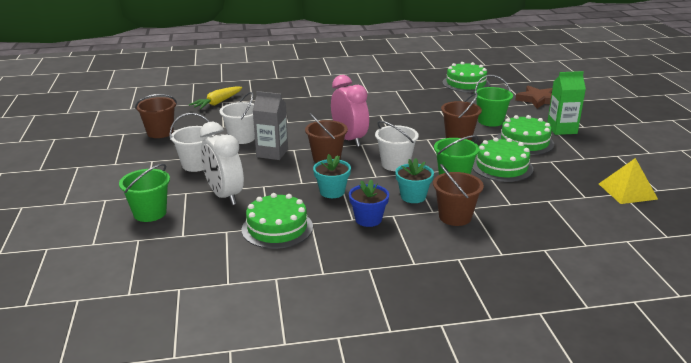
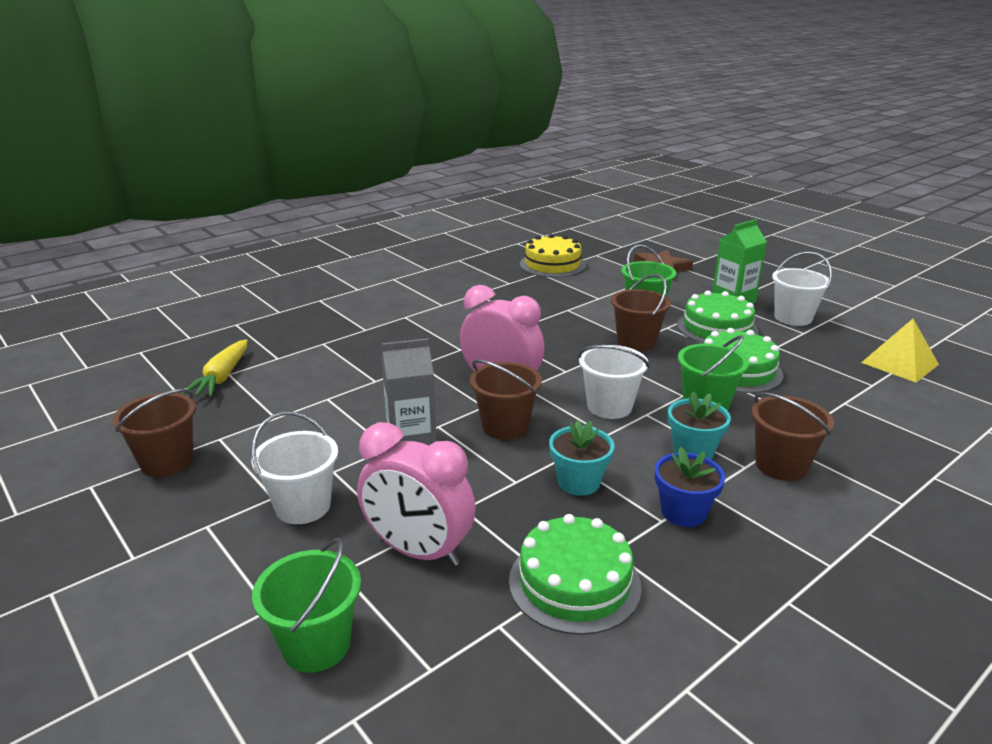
camera: 30 degrees left, 0 degrees up
white clock [200,122,244,205] -> pink clock [357,422,476,567]
white bucket [220,92,255,144] -> white bucket moved to [772,251,832,326]
green cake [443,62,490,92] -> yellow cake [520,234,586,277]

